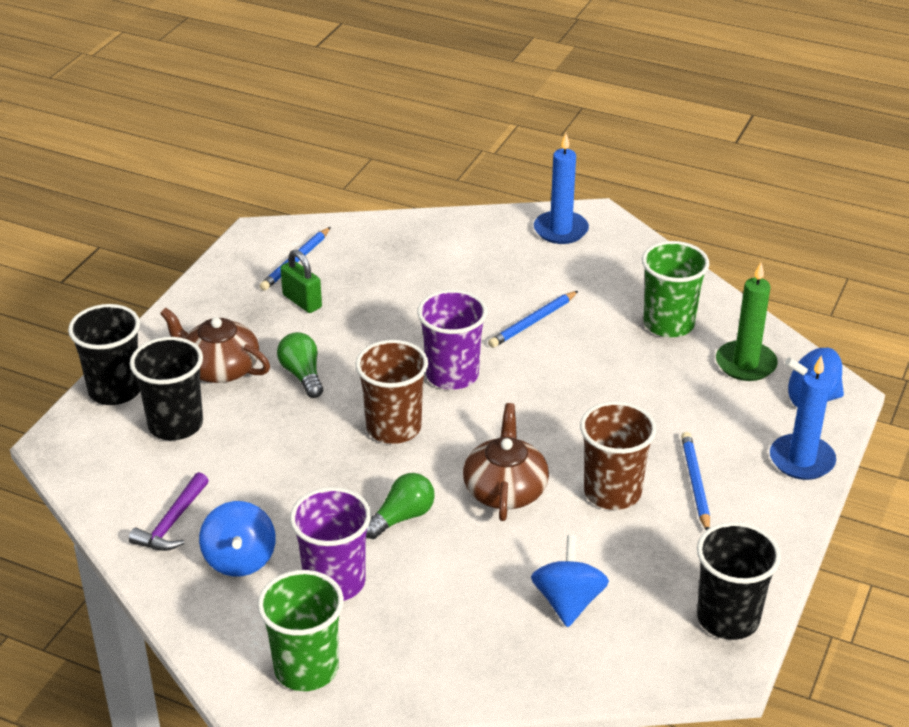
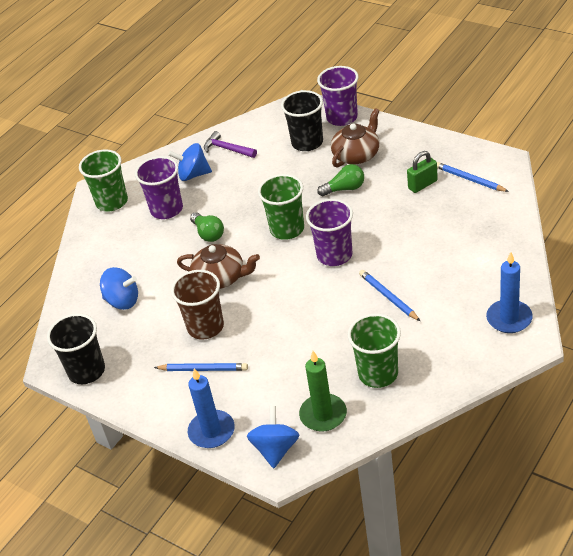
camera: 105 degrees right, 5 degrees up
black cup [68,304,140,405] -> purple cup [317,66,358,126]
brown cup [355,340,428,444] -> green cup [258,174,304,240]

